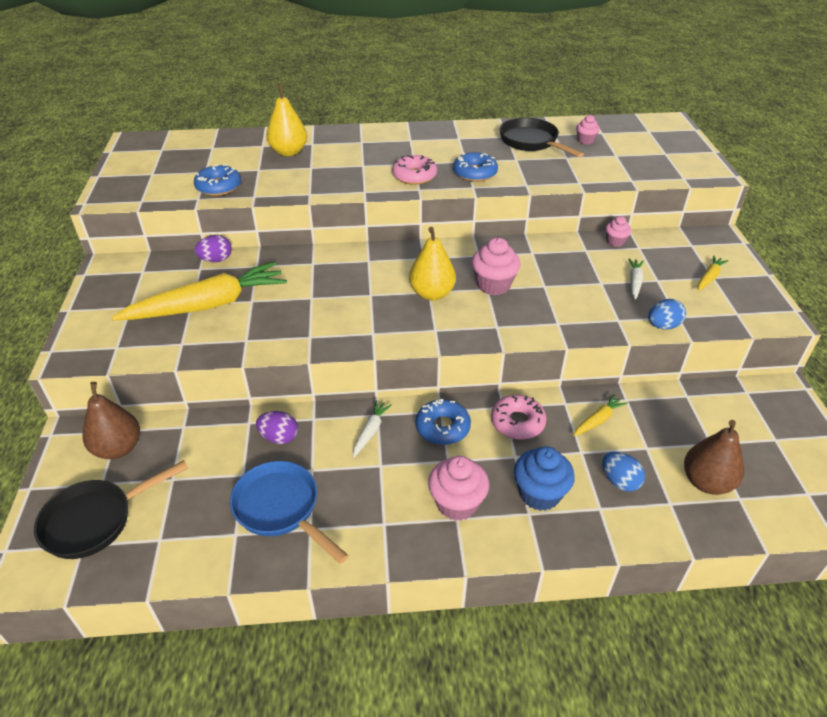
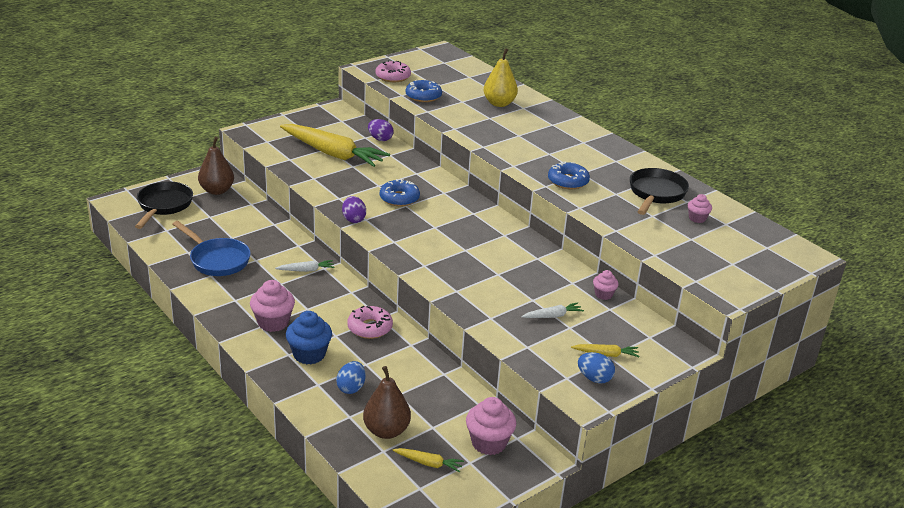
camera: 55 degrees right, 10 degrees down
black pan [34,460,188,559] -> black pan turned 75 degrees clockwise [135,181,193,229]
blue pan [230,461,349,564] -> blue pan turned 120 degrees clockwise [173,221,251,276]
purple egg [256,411,298,444] -> purple egg moved to [342,196,366,223]
pink donut [392,155,437,185] -> pink donut moved to [376,60,411,82]
yellow pear [409,227,456,300] -> none
blue donut [416,399,471,445] -> blue donut moved to [380,179,420,207]
pink cupcake [472,238,521,295] -> pink cupcake moved to [466,397,516,455]
yellow carrot [573,394,628,436] -> yellow carrot moved to [392,448,464,473]
blue egg [648,299,686,330] -> blue egg moved to [578,352,615,383]

